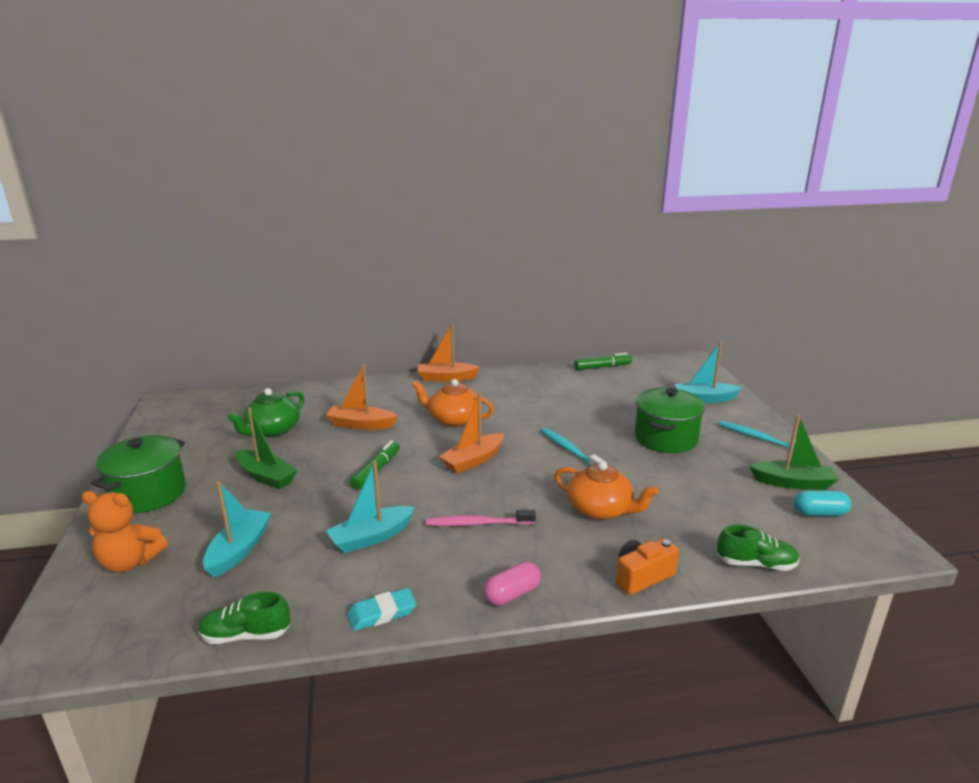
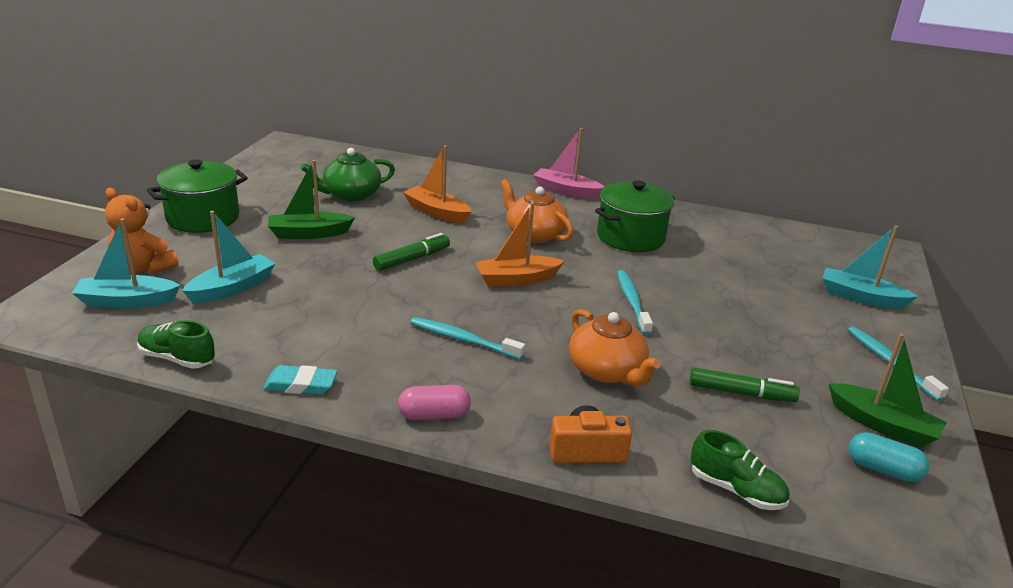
camera: 25 degrees right, 5 degrees up
green boat [235,407,298,489] -> green boat turned 105 degrees clockwise [268,160,355,239]
turquoise boat [326,461,415,553] -> turquoise boat moved to [72,218,181,308]
orange boat [417,324,480,382] -> pink boat [533,128,604,199]
pink toothbrush [426,510,536,526] -> turquoise toothbrush [410,317,525,360]
green marker [574,353,632,370] -> green marker moved to [690,367,800,402]
green pot [635,388,705,453] -> green pot moved to [595,181,675,252]

